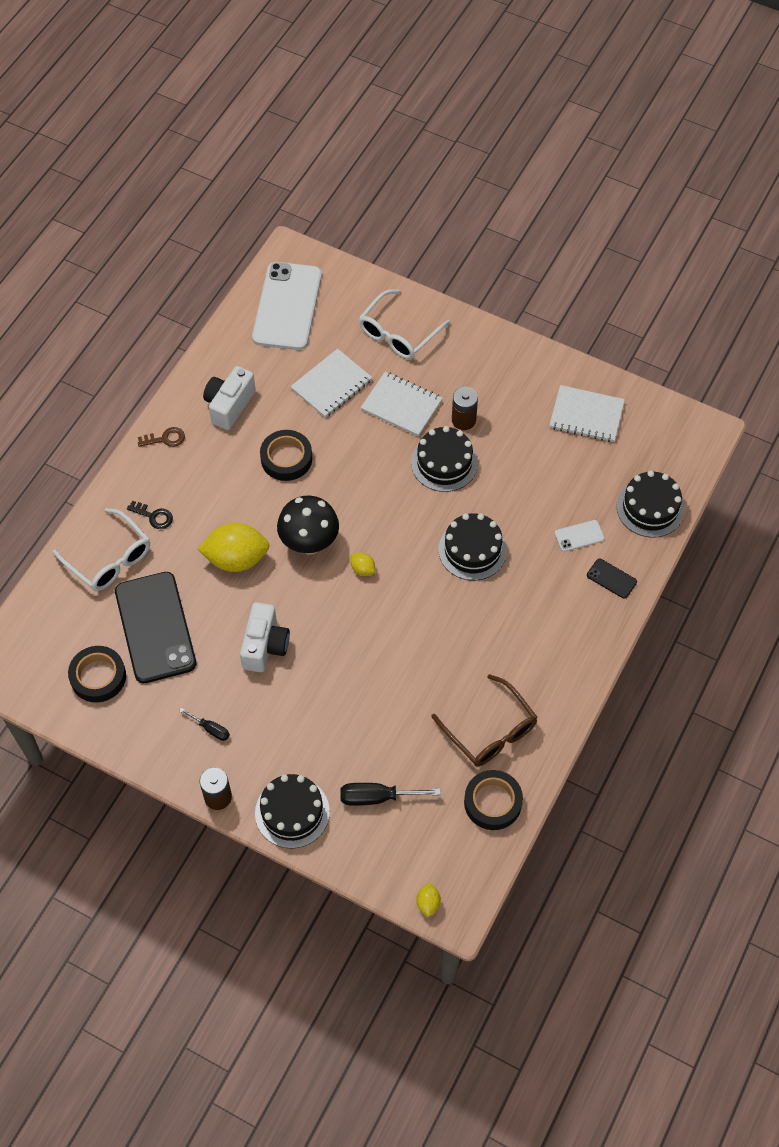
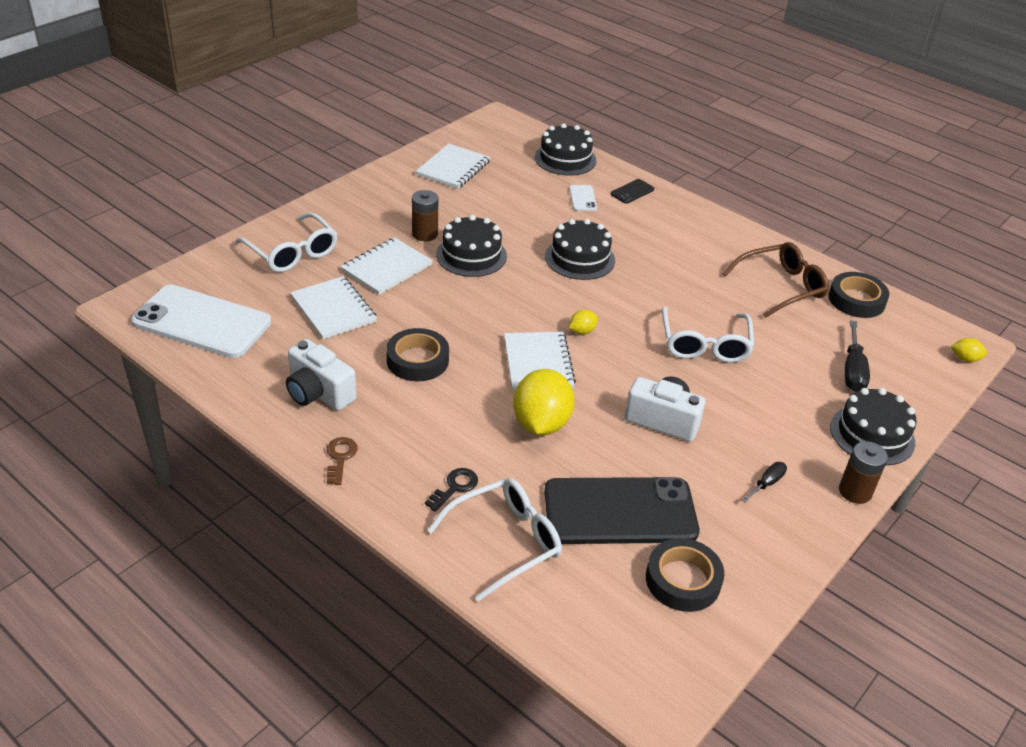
camera: 80 degrees left, 20 degrees down
black mushroom [277,496,339,555] -> white notebook [504,332,576,390]
none -> white glasses [662,307,754,363]

